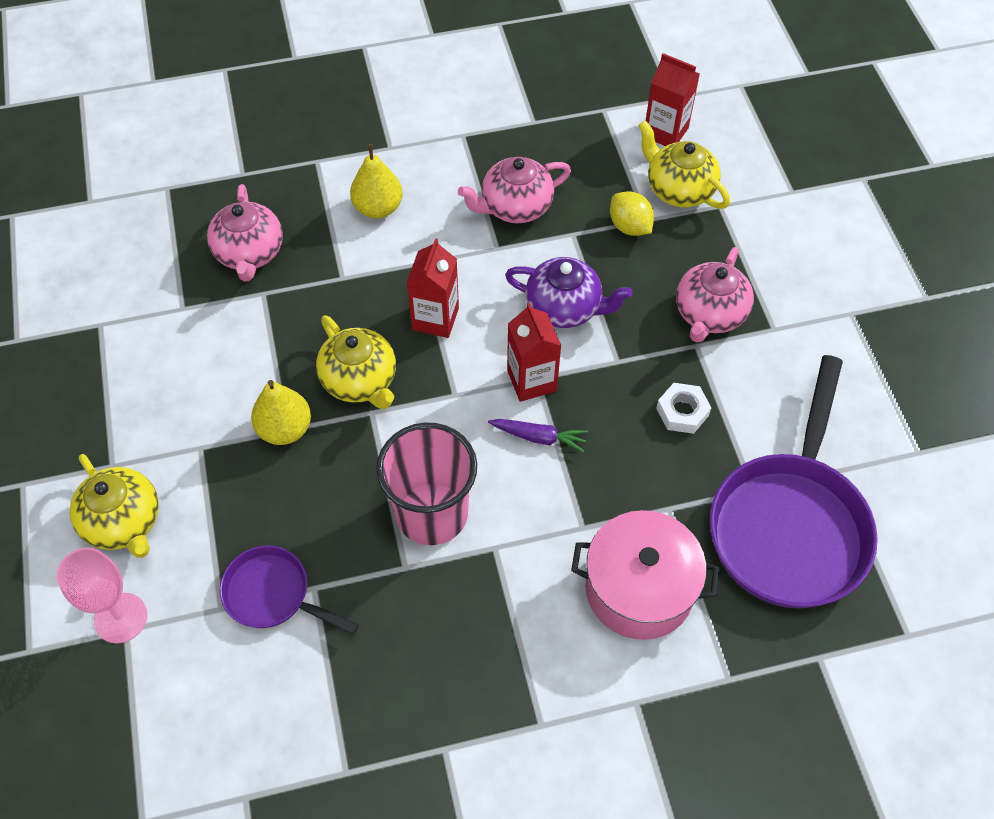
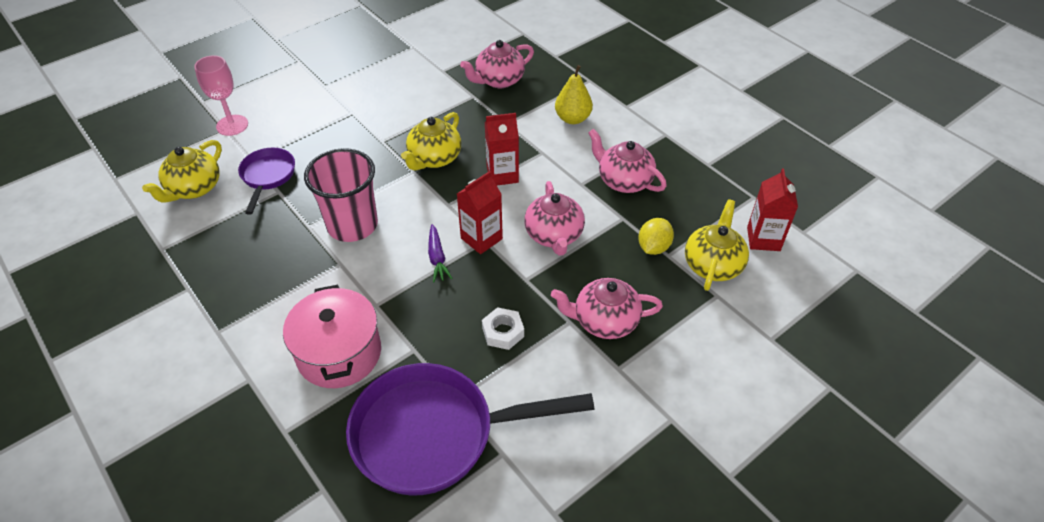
camera: 65 degrees right, 10 degrees down
yellow teapot [70,454,159,558] -> yellow teapot moved to [142,140,222,203]
yellow pear [251,380,311,445] -> none
purple teapot [505,257,633,328] -> pink teapot [524,181,585,256]

